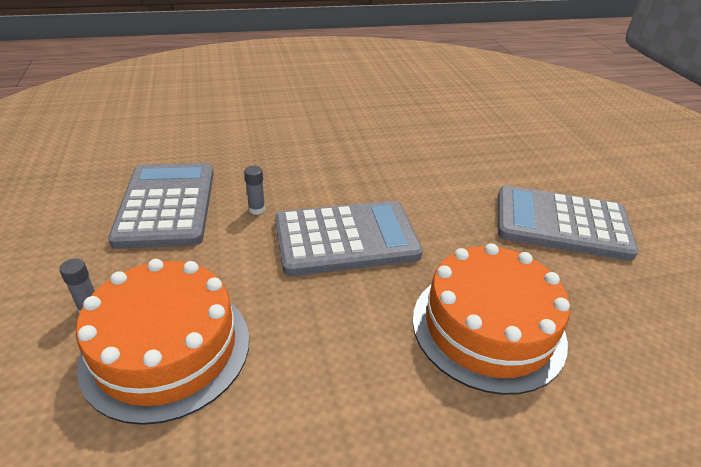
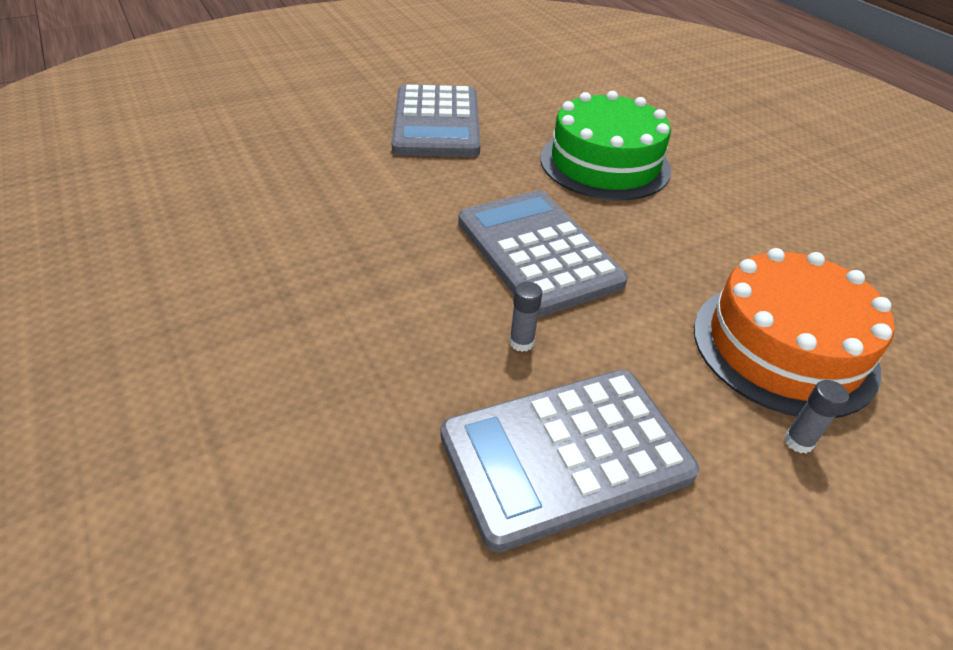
camera: 105 degrees left, 5 degrees up
orange cake [413,243,570,395] -> green cake [540,91,671,200]

